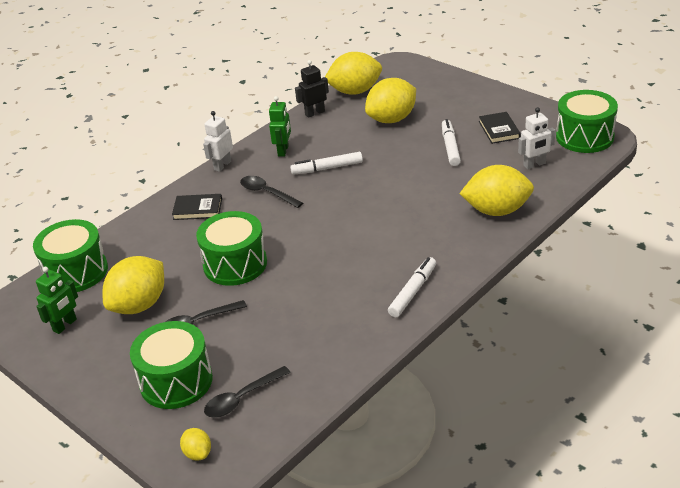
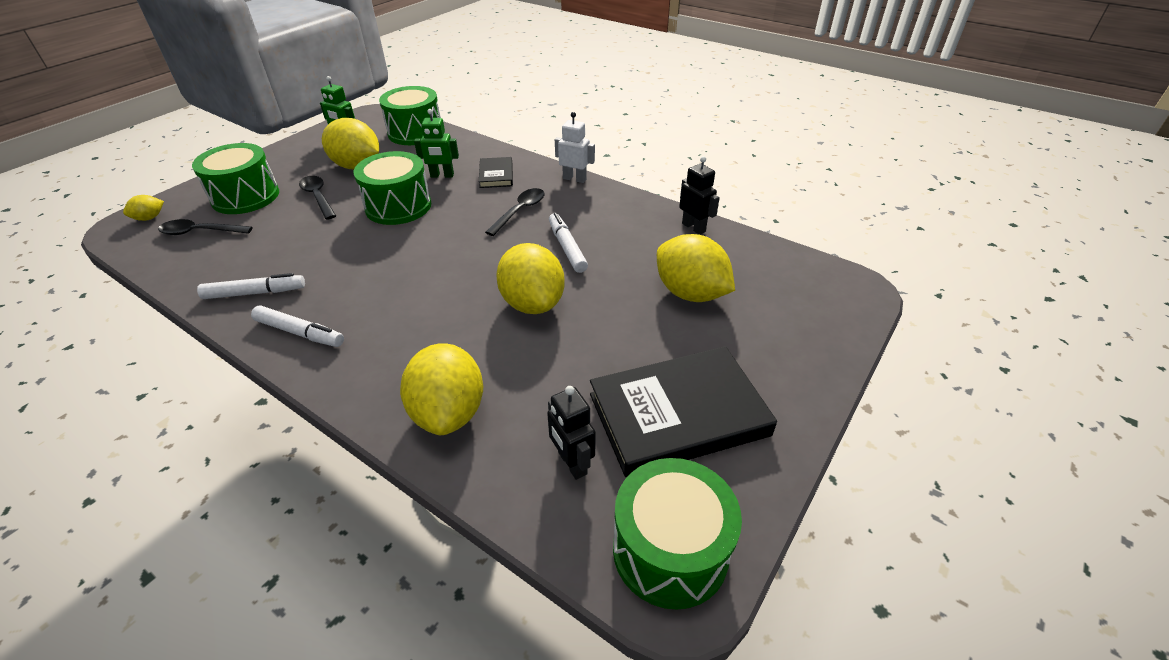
camera: 80 degrees right, 5 degrees up
black spoon [204,366,291,418] -> black spoon turned 45 degrees counterclockwise [158,219,252,235]
green robot [269,96,291,157] -> green robot moved to [414,109,459,177]
yellow lemon [325,52,382,95] -> yellow lemon moved to [496,243,565,314]
white marker [442,119,461,166] -> white marker moved to [197,273,305,299]
black book [479,112,521,144] -> black book [590,346,777,477], size x2.08
white robot [518,107,555,169] -> black robot [547,386,595,480]

